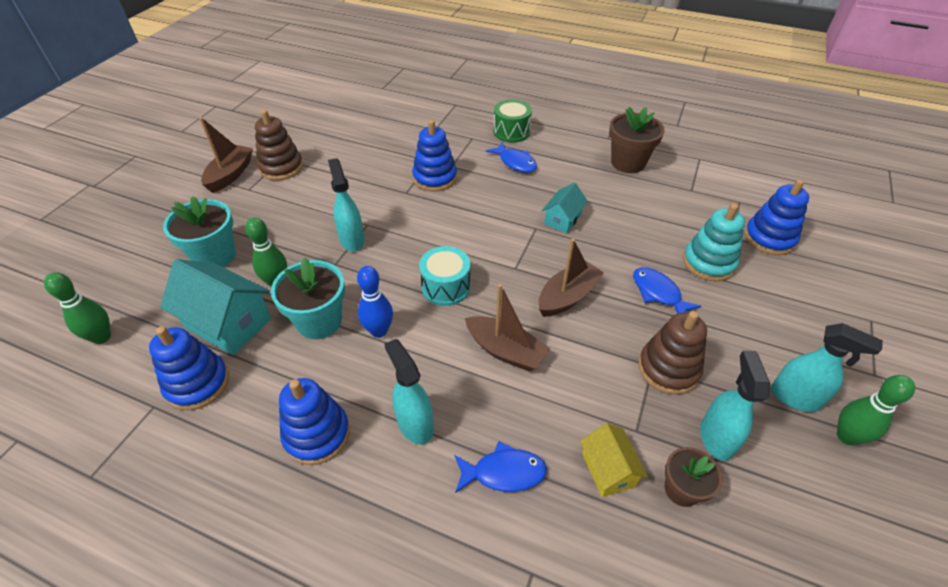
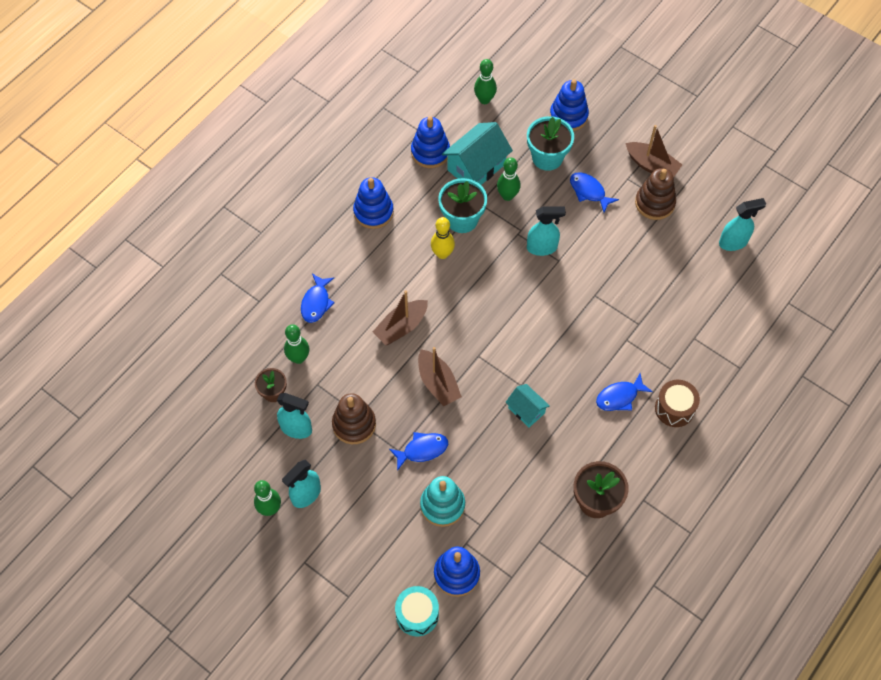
camera: 105 degrees right, 15 degrees up
blue bowling pin [357,266,393,338] -> yellow bowling pin [431,217,455,259]
turquoise spray bottle [384,339,434,444] -> turquoise spray bottle moved to [719,198,766,251]
blue stacking toy [412,120,457,192] -> blue stacking toy moved to [550,79,589,131]
turquoise drum [419,246,470,306] -> turquoise drum moved to [395,586,439,636]
green drum [493,99,532,143] -> brown drum [655,380,700,427]
yellow house [580,423,648,497] -> green bowling pin [284,324,309,364]
none -> blue fish [570,172,619,212]

